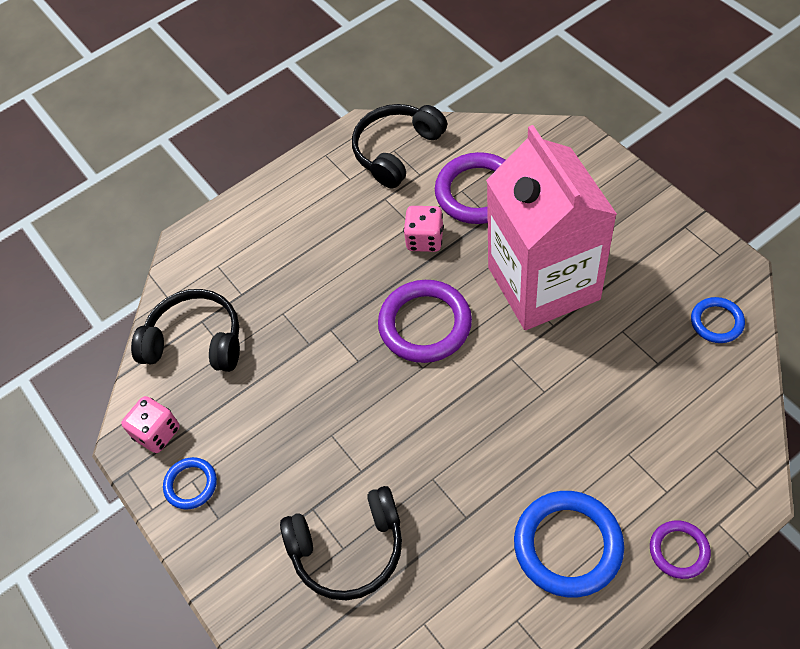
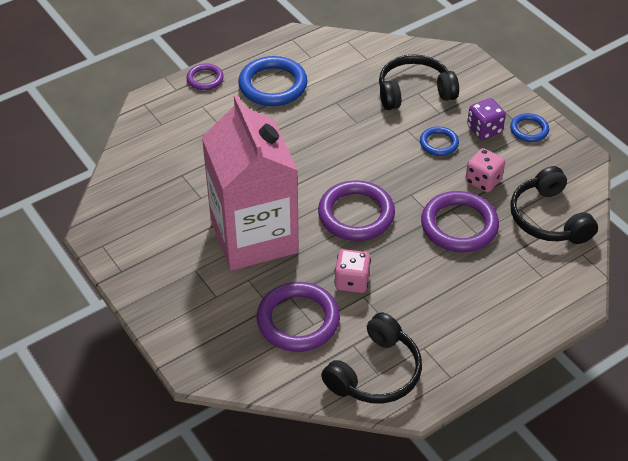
camera: 175 degrees right, 10 degrees down
pink dice [121,396,180,453] -> pink dice moved to [465,148,505,192]
black headphones [131,289,240,372] -> black headphones turned 60 degrees clockwise [510,166,598,244]
blue ring [691,297,745,343] -> blue ring moved to [420,127,459,156]
none -> purple ring [421,191,499,252]
none -> purple dice [467,98,506,140]

